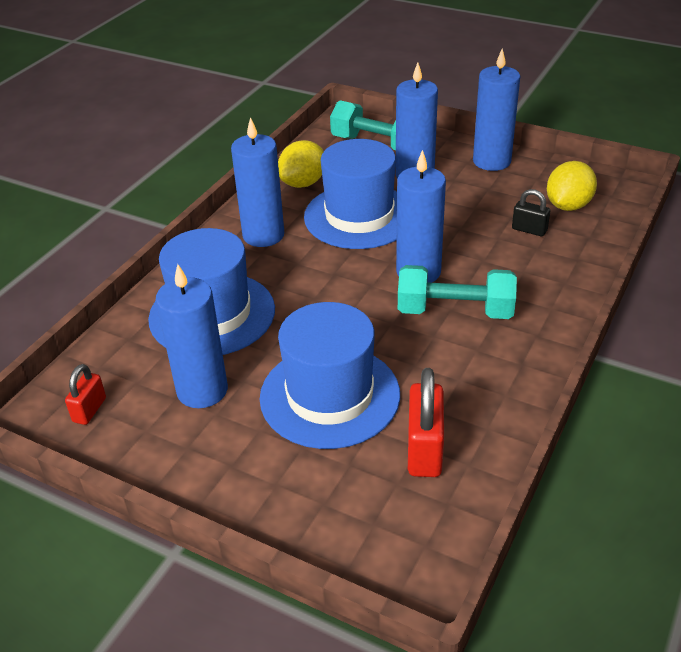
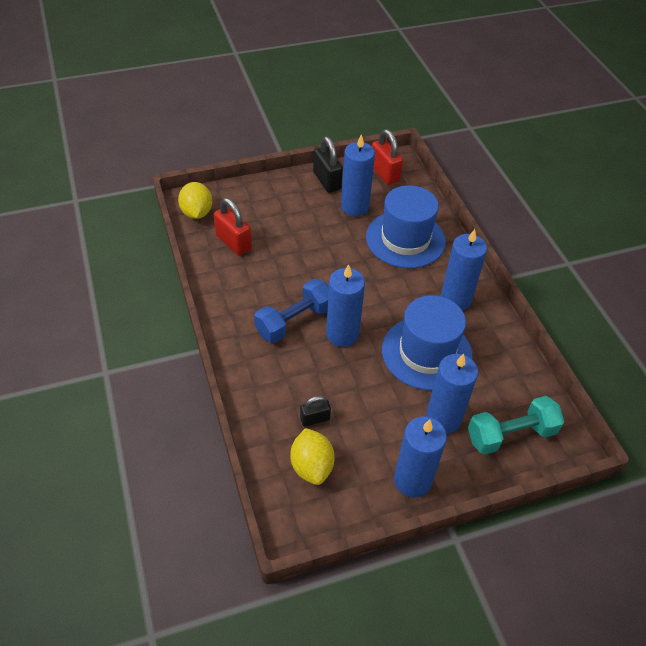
camera: 130 degrees right, 10 degrees up
red padlock [65,364,106,425] -> red padlock [372,129,403,185], size x1.68
blue hat [260,302,400,449] -> none
yellow lemon [278,140,324,188] -> yellow lemon moved to [178,182,212,219]
turquoise dumbbell [398,265,517,319] -> blue dumbbell [254,279,329,343]
none -> black padlock [313,136,343,193]

